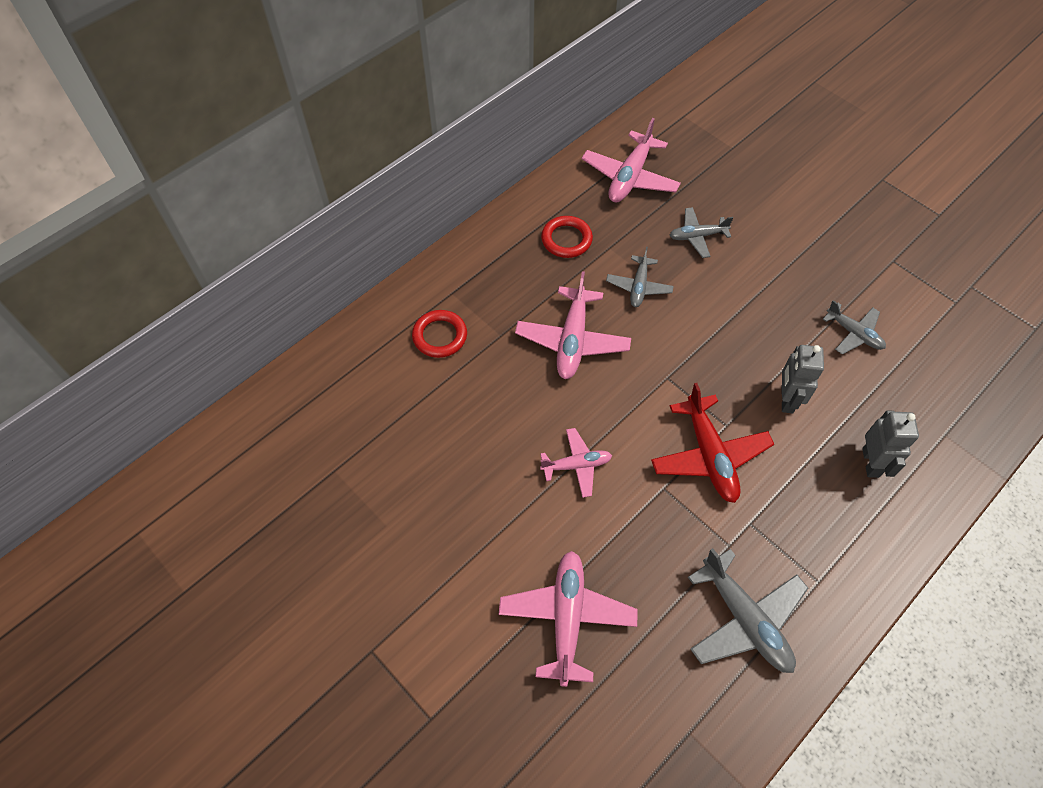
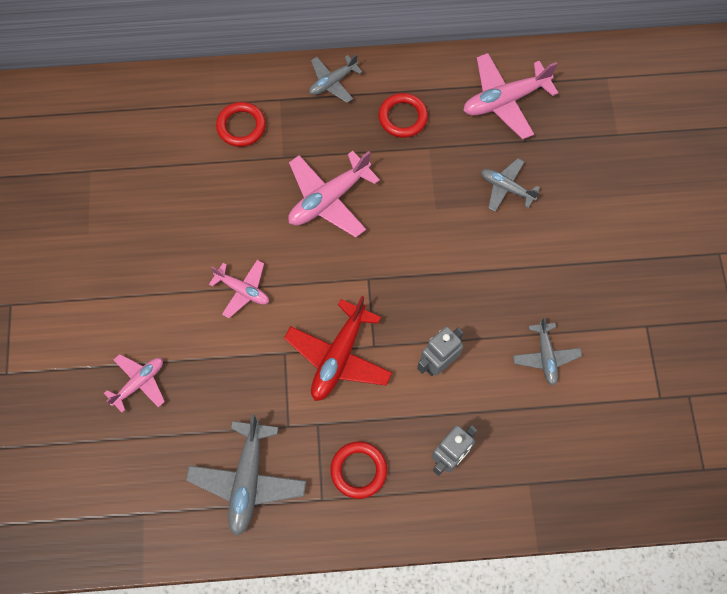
camera: 40 degrees right, 10 degrees up
pink plane [499,551,638,687] -> pink plane [104,354,165,413], size x0.61
grey plane [606,247,674,307] -> grey plane moved to [309,54,362,103]
none -> red ring [330,441,387,499]

